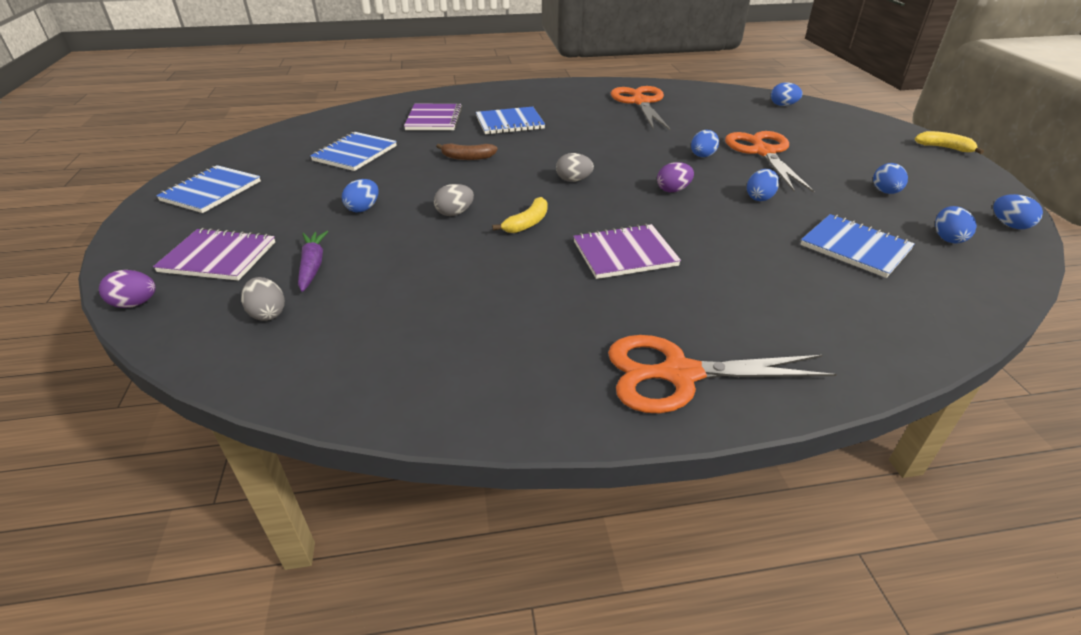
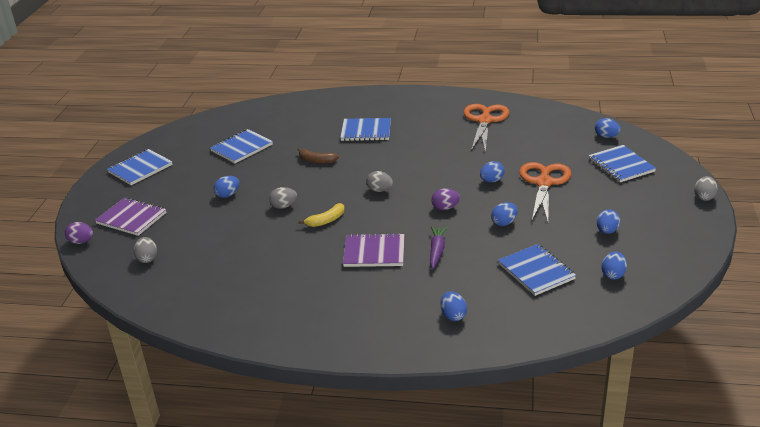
camera: 20 degrees right, 5 degrees down
purple carrot [298,231,328,292] -> purple carrot moved to [430,226,448,269]
purple notebook [404,104,462,130] -> none
orange scissors [608,335,837,413] -> none
yellow banana [915,131,984,154] -> grey egg [694,176,718,201]
blue egg [993,194,1043,229] -> blue egg moved to [440,291,467,321]
none -> blue notebook [588,145,656,182]

